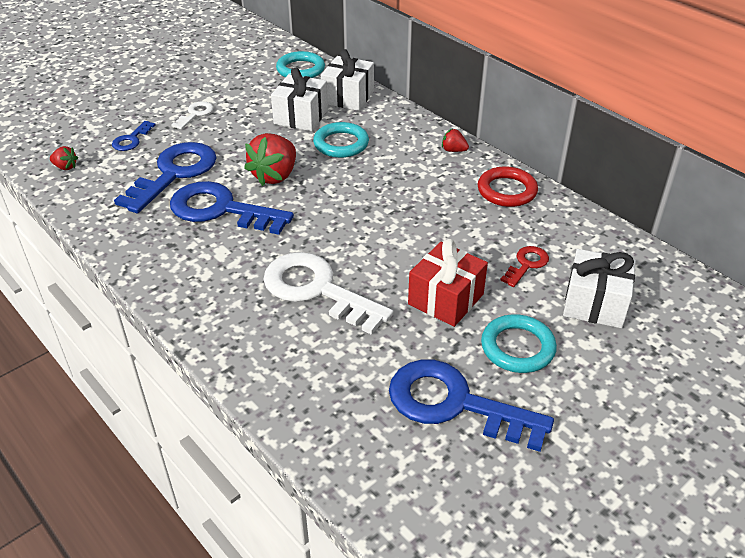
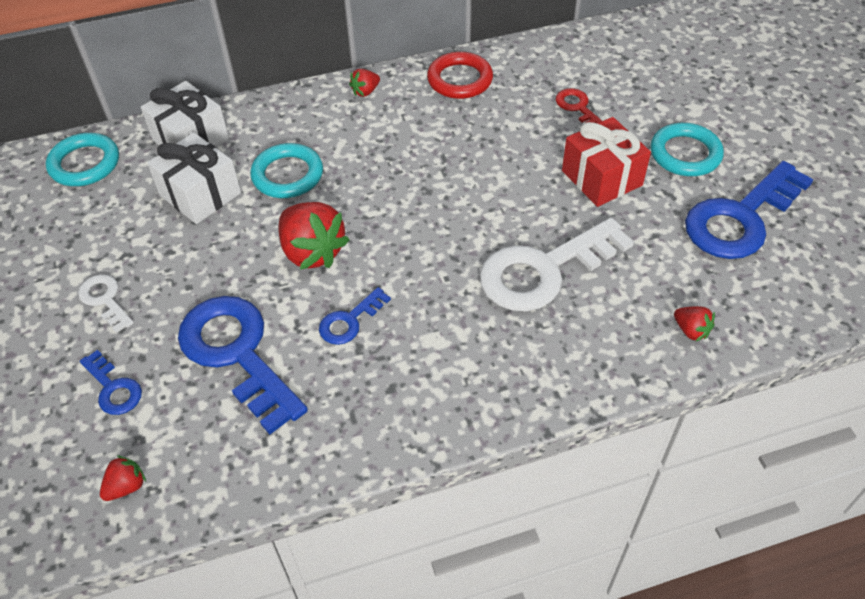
camera: 65 degrees left, 10 degrees up
blue key [170,181,294,235] -> blue key [319,287,391,345], size x0.48
white gift [563,249,636,328] -> none
none -> red strawberry [674,306,715,342]

